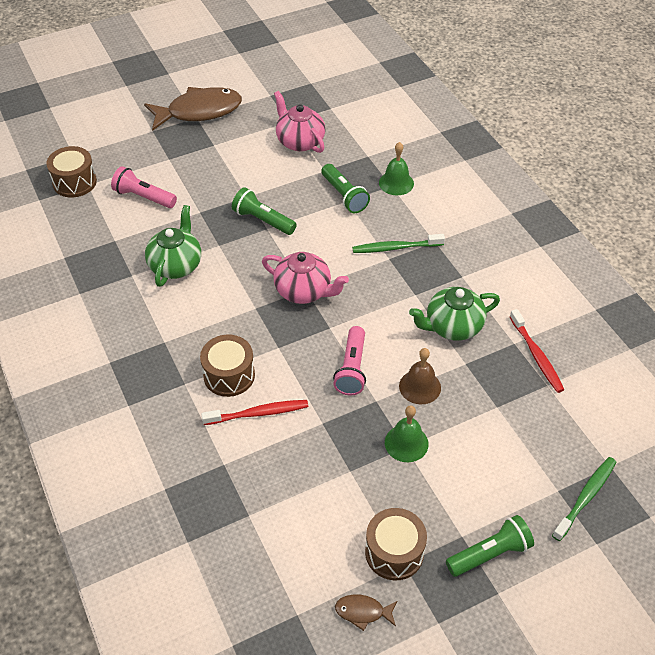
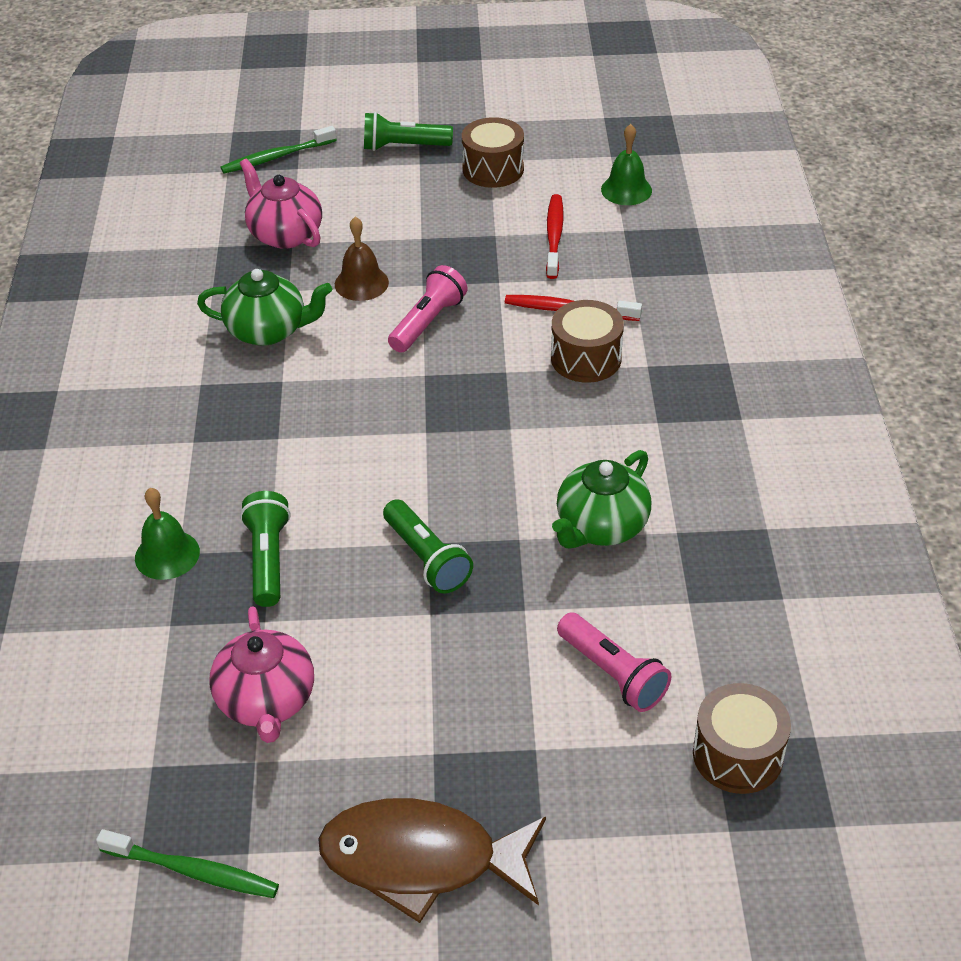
camera: 155 degrees left, 5 degrees down
pink teapot [262,252,349,304] -> pink teapot moved to [240,159,322,249]
brown fish [335,594,397,631] -> none
green toothbrush [352,234,445,253] -> green toothbrush moved to [96,829,279,898]
green bell [385,405,428,462] -> green bell moved to [601,124,652,205]
red toothbrush [510,309,564,393] -> red toothbrush moved to [546,194,564,279]

